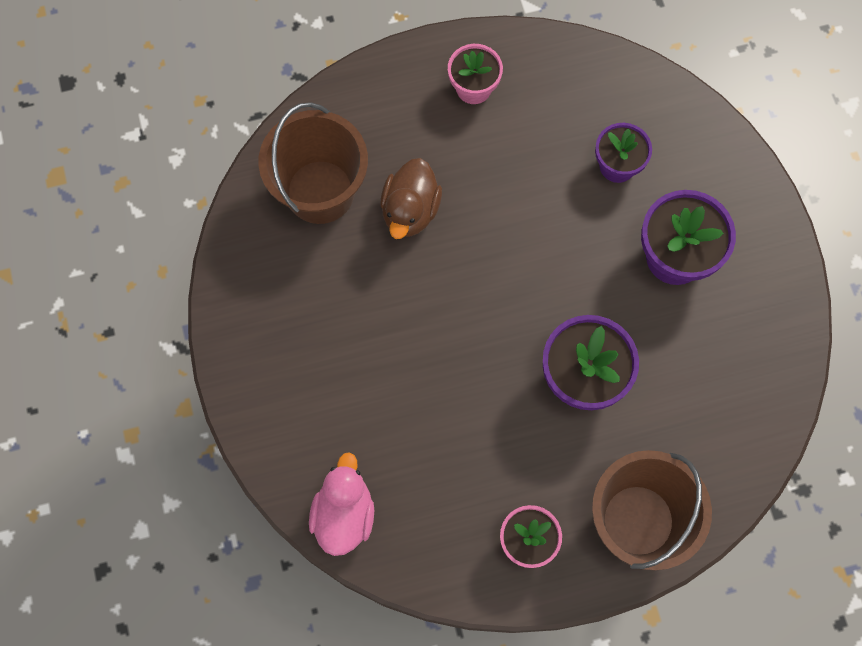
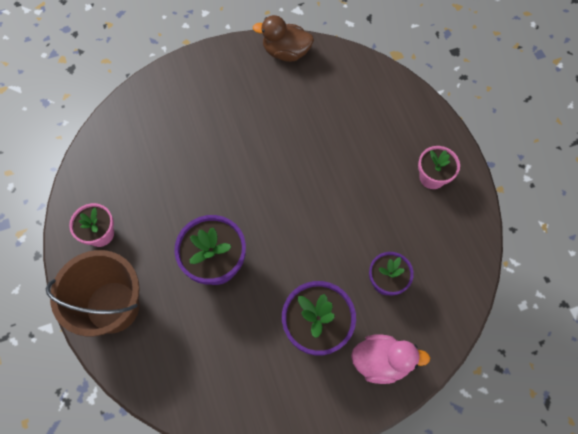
camera: 85 degrees right, 5 degrees down
brown bucket [259,102,368,224] -> none
pink duck [309,452,374,556] -> pink duck moved to [351,334,430,384]
brown duck [380,158,442,239] -> brown duck moved to [253,15,314,62]

